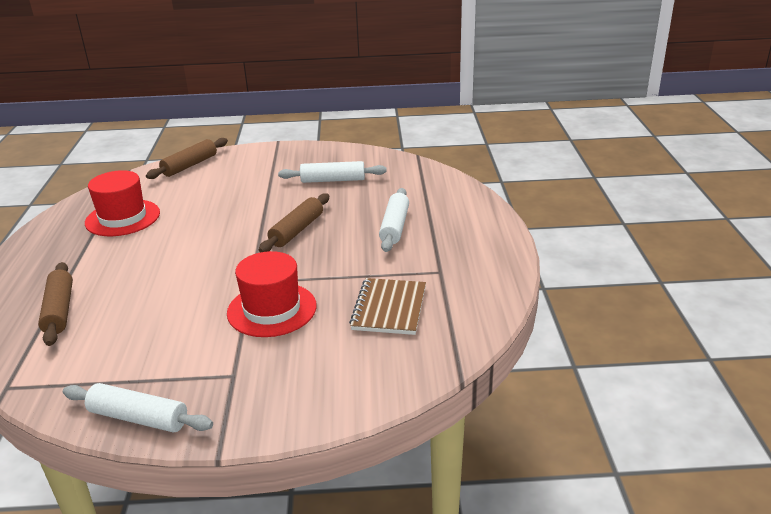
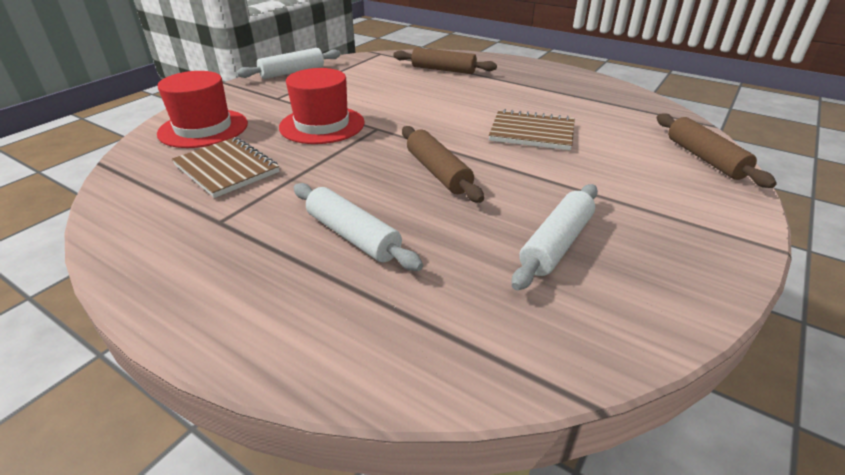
camera: 125 degrees right, 5 degrees up
red hat [85,170,160,236] -> red hat moved to [157,71,248,148]
none -> brown notebook [489,109,575,150]

